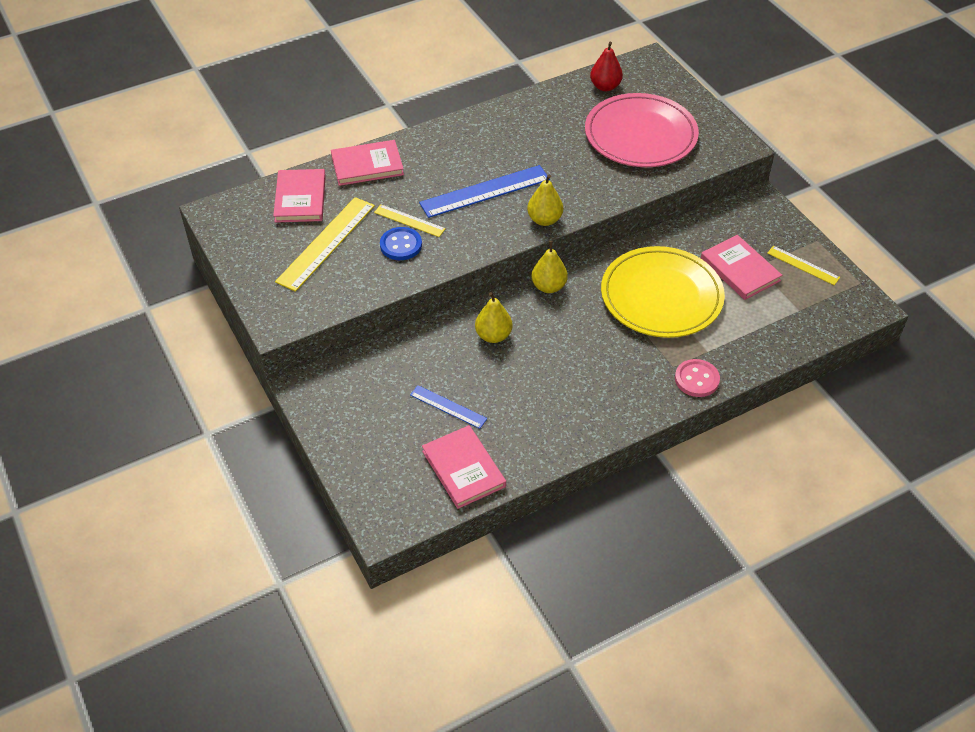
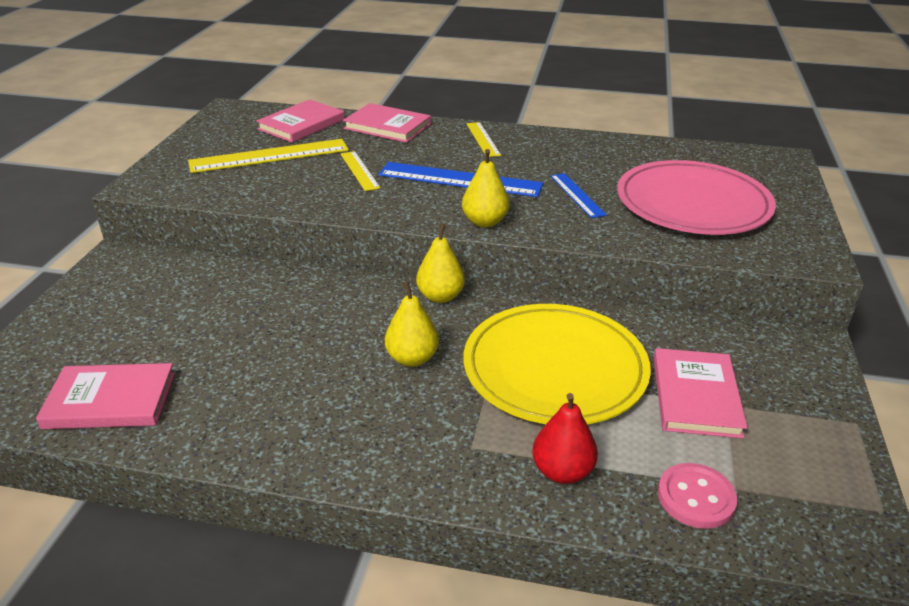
camera: 40 degrees right, 15 degrees down
blue button [380,227,422,260] -> none
blue ruler [410,385,487,429] -> blue ruler moved to [550,173,607,218]
pink book [422,425,506,509] -> pink book turned 75 degrees clockwise [36,363,175,429]
yellow pear [475,292,513,343] -> yellow pear moved to [385,282,439,367]
red pear [590,42,623,91] -> red pear moved to [532,393,598,484]
pink button [675,359,720,397] -> pink button moved to [658,463,737,529]
yellow ruler [767,246,840,285] -> yellow ruler moved to [466,122,501,157]

